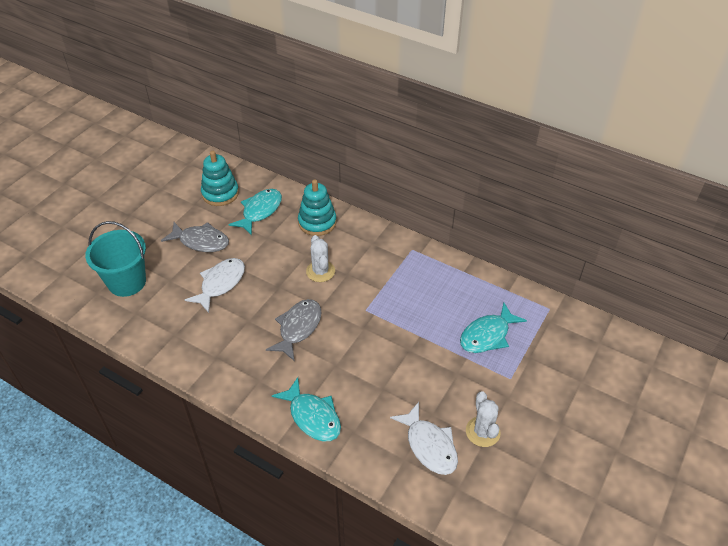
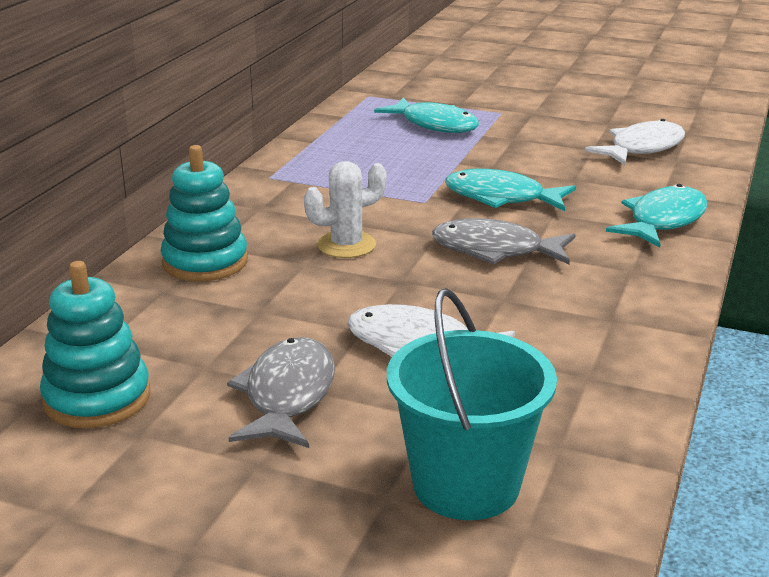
camera: 100 degrees left, 20 degrees down
turquoise fish [228,189,282,236] -> turquoise fish moved to [445,169,576,211]
white cactus [466,391,501,447] -> none

